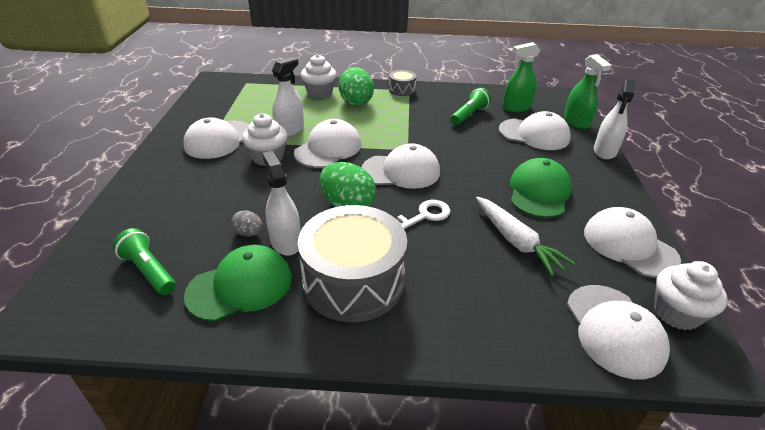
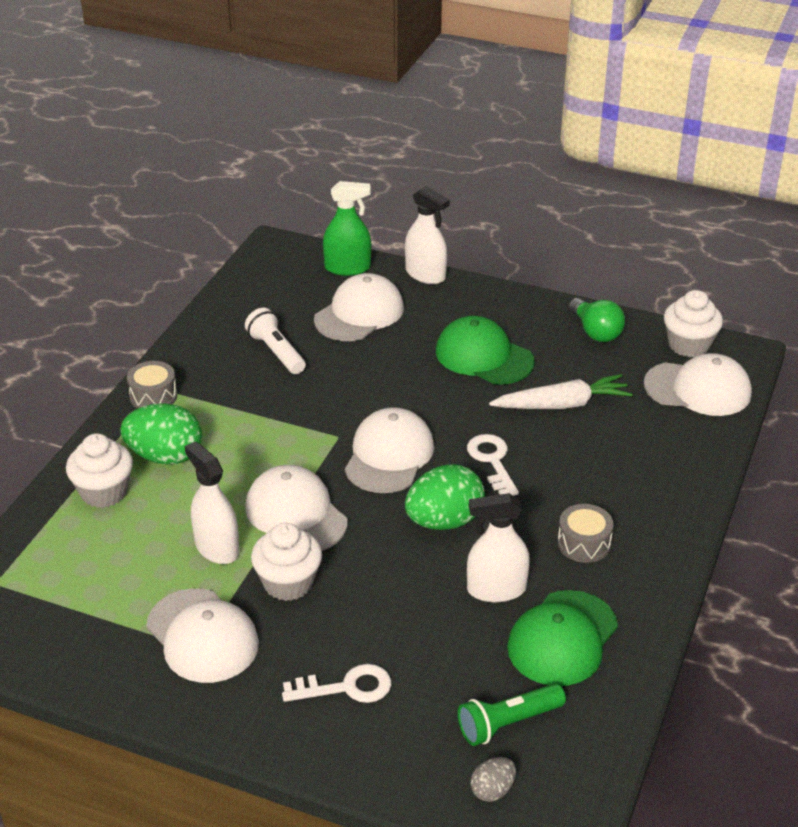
camera: 70 degrees left, 0 degrees up
green cap [184,245,292,322] -> green cap turned 135 degrees counterclockwise [507,590,618,686]
grey egg [231,210,263,236] -> grey egg moved to [471,757,516,802]
grey drum [298,205,407,322] -> grey drum [558,504,613,563], size x0.45
green flashlight [451,88,491,125] -> white flashlight [245,308,306,374]
green spray bottle [502,42,540,112] -> none
white cap [584,207,681,278] -> green light bulb [569,298,625,342]
none -> white key [282,664,391,703]

